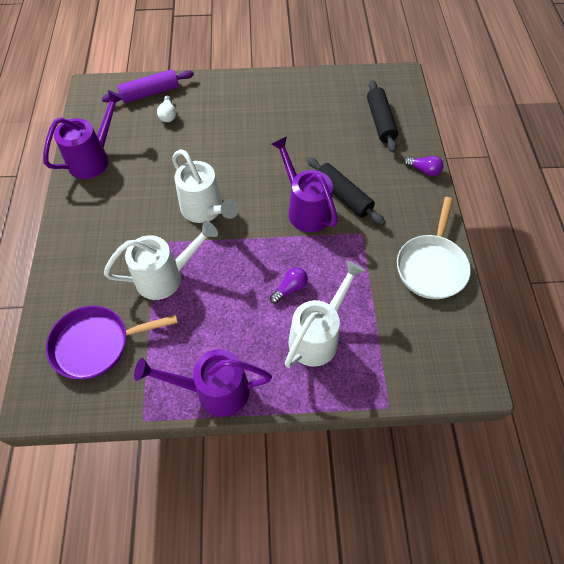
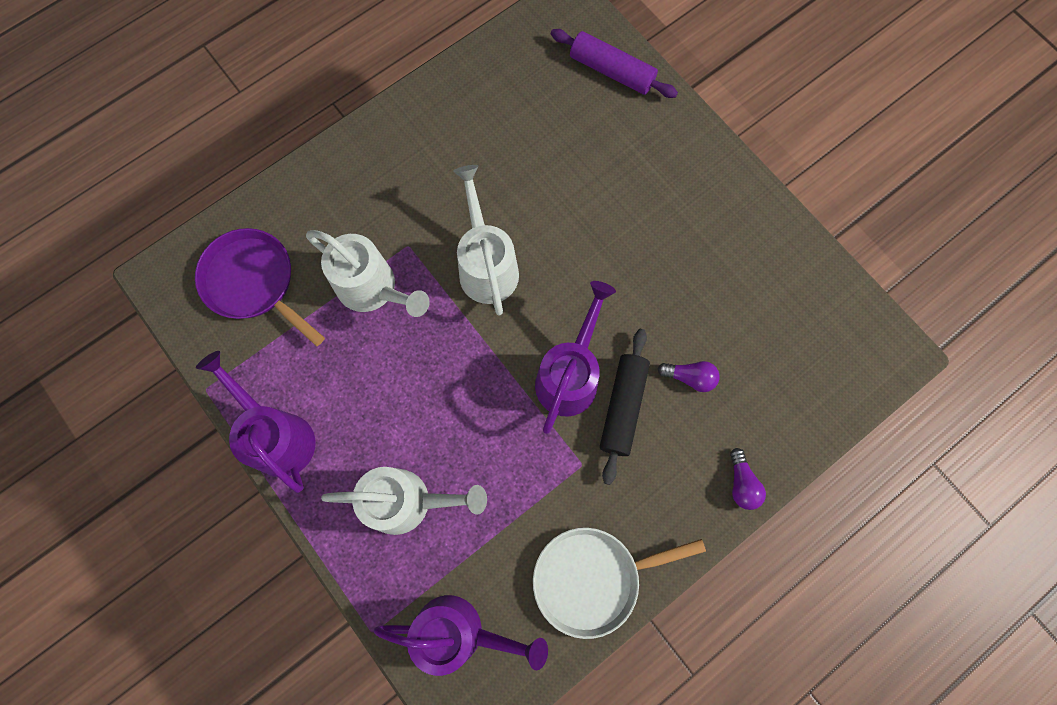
camera: 55 degrees right, 15 degrees up
purple watering can [43,90,124,179] -> purple watering can moved to [374,595,548,676]
white light bulb [157,96,176,122] -> none
white watering can [172,149,239,223] -> white watering can turned 150 degrees clockwise [453,165,519,316]
purple light bulb [270,267,308,304] -> purple light bulb moved to [657,361,720,392]
black rolling pin [367,80,398,153] -> none

